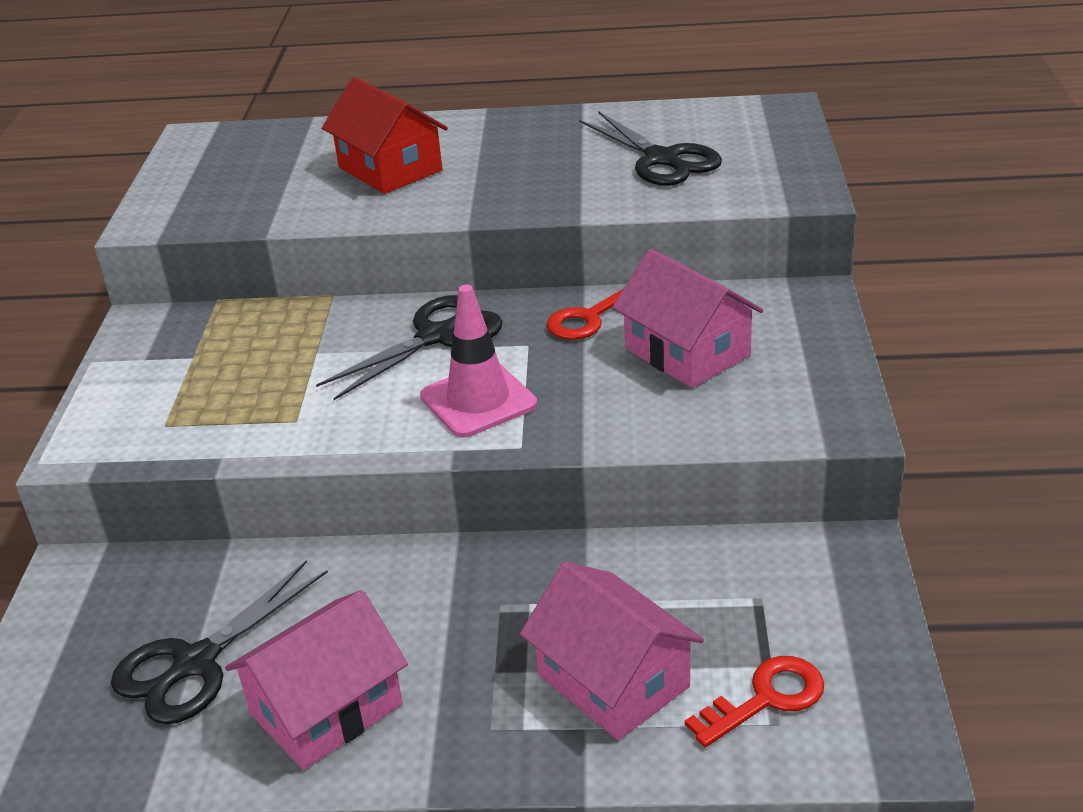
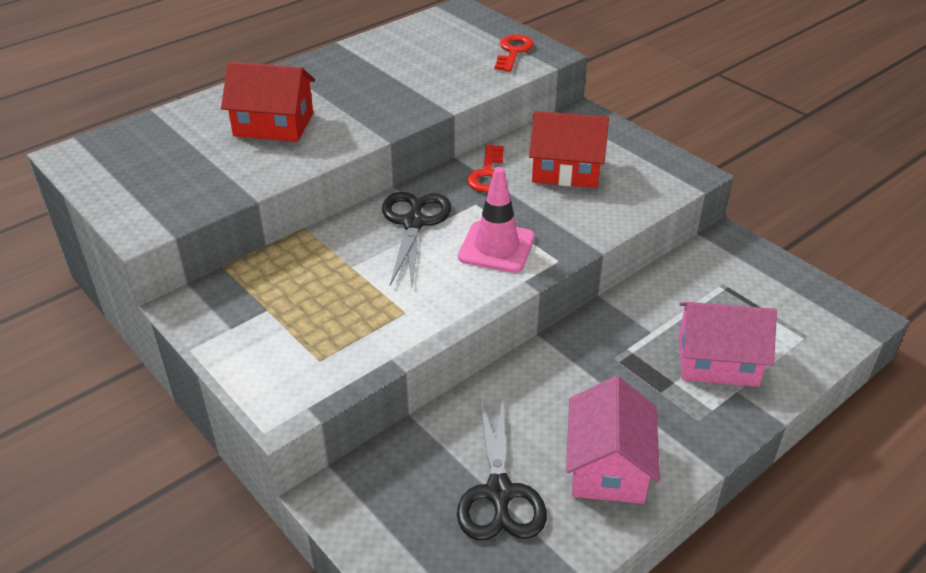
camera: 45 degrees left, 5 degrees up
black scissors [579,111,722,186] -> none
pink house [612,249,763,388] -> red house [529,111,609,188]
red key [685,656,824,747] -> red key moved to [494,35,534,72]

